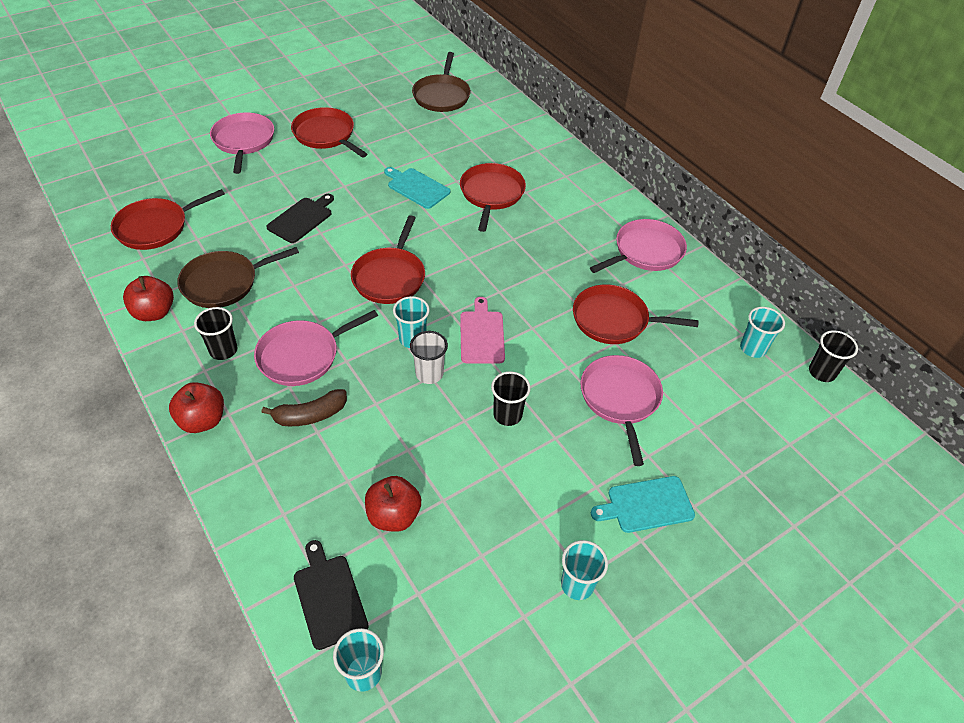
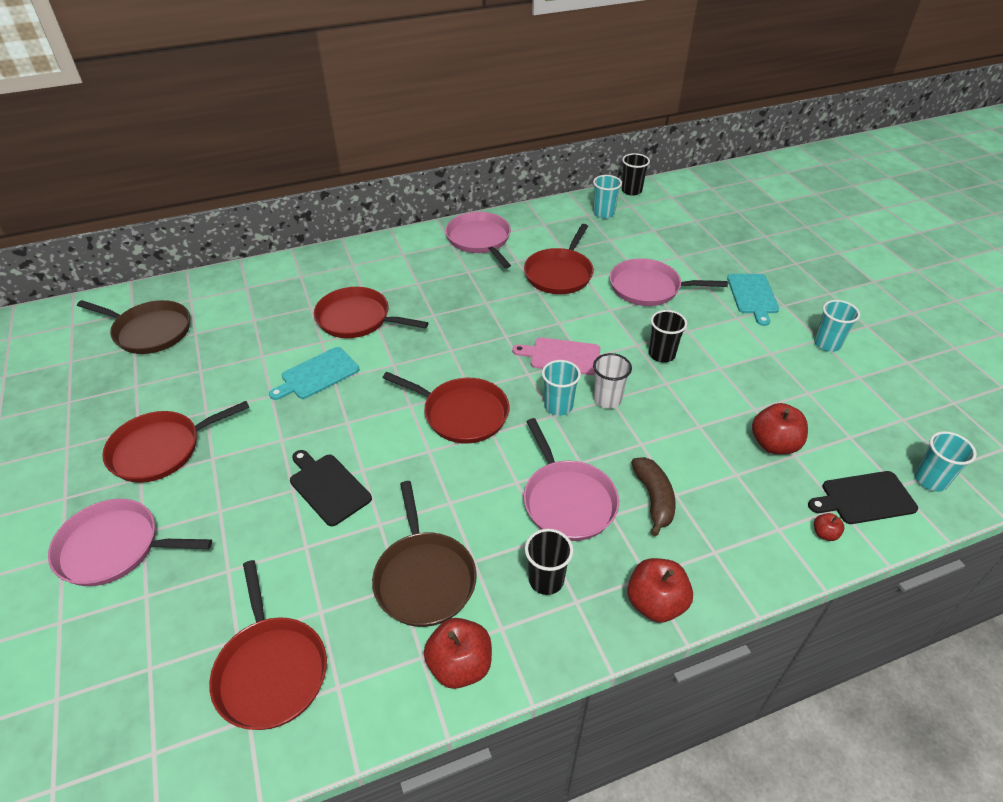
camera: 75 degrees left, 5 degrees down
none -> red apple [814,513,845,541]

